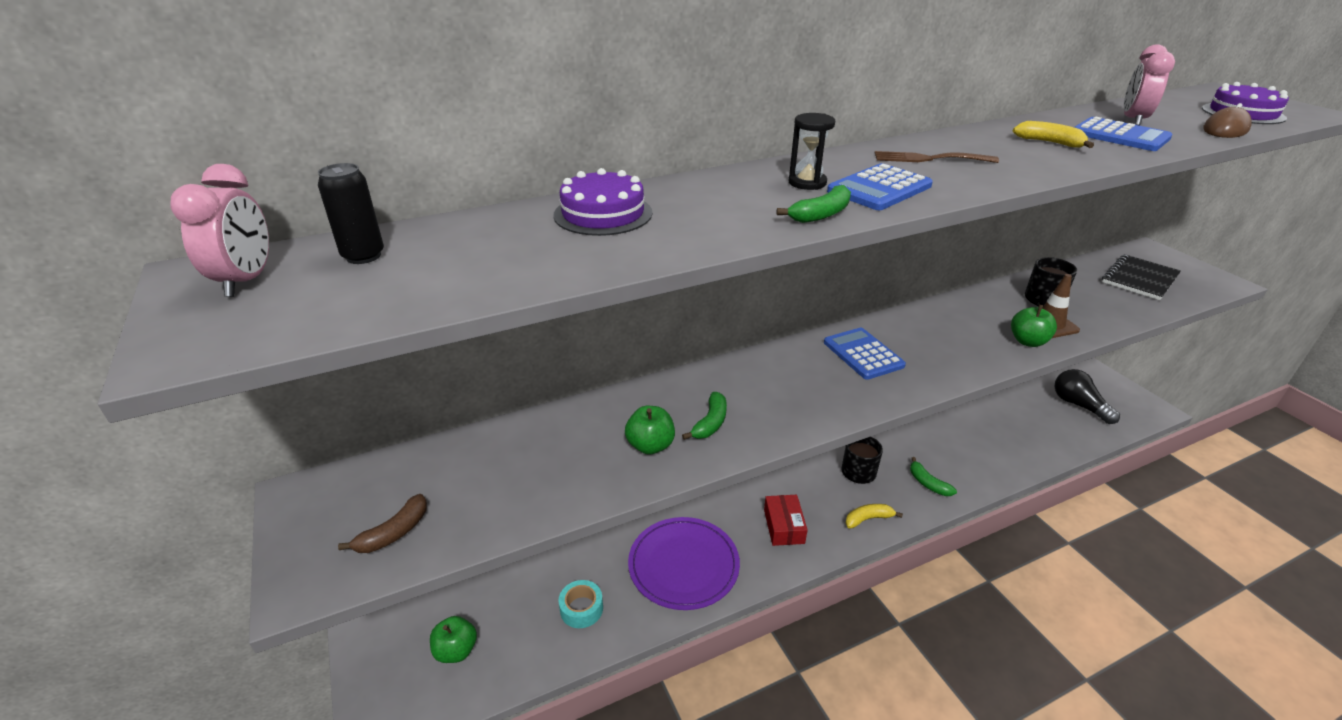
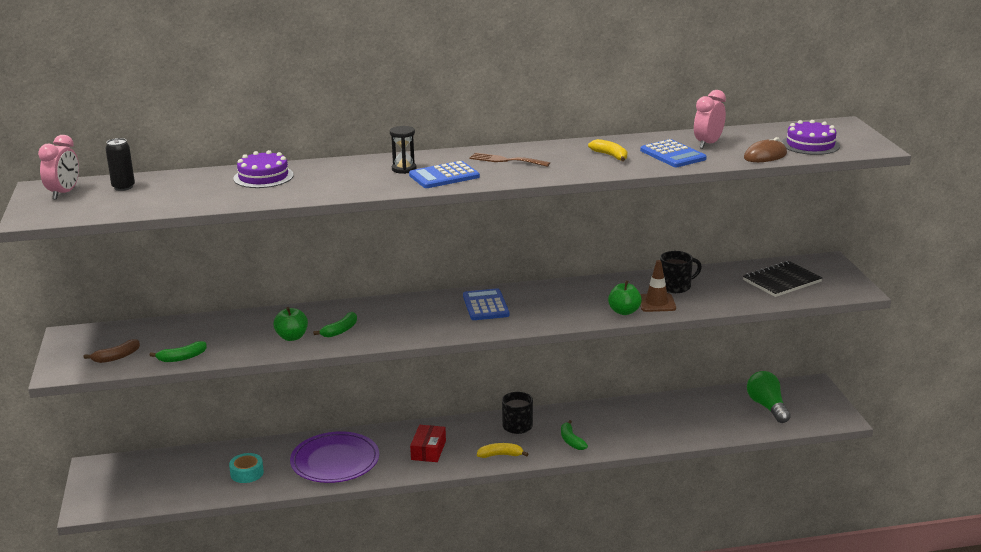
camera: 15 degrees right, 10 degrees down
green apple [430,616,477,663] -> none
green banana [777,185,851,223] -> green banana moved to [149,341,207,362]
black light bulb [1055,369,1120,424] -> green light bulb [747,371,791,423]

